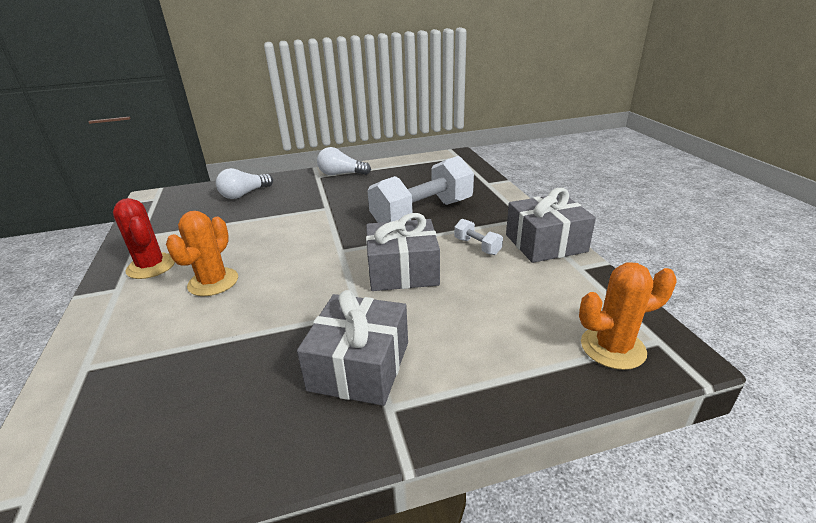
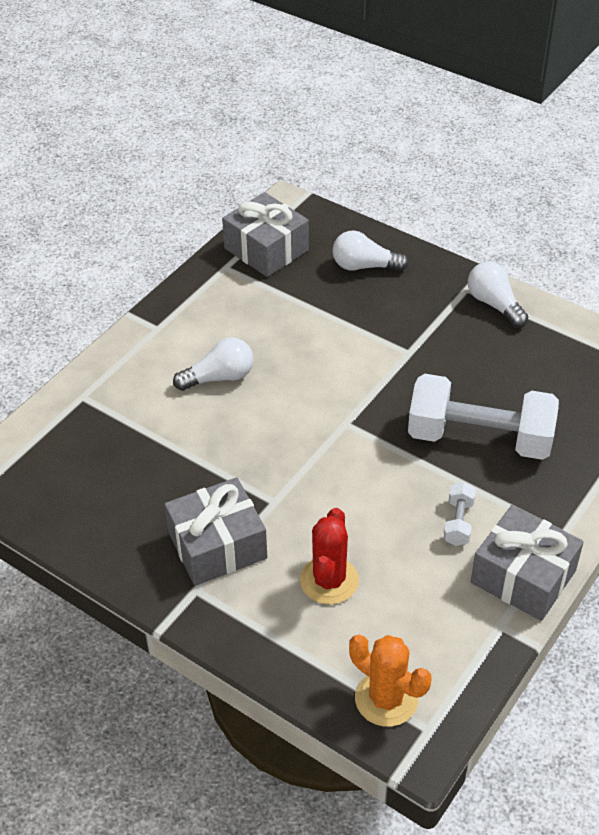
camera: 50 degrees right, 15 degrees up
red cactus [113,198,175,279] -> red cactus moved to [300,508,359,604]
orange cactus [166,211,238,296] -> white light bulb [173,337,253,391]
grey gift [366,213,440,291] -> grey gift moved to [222,192,309,277]

